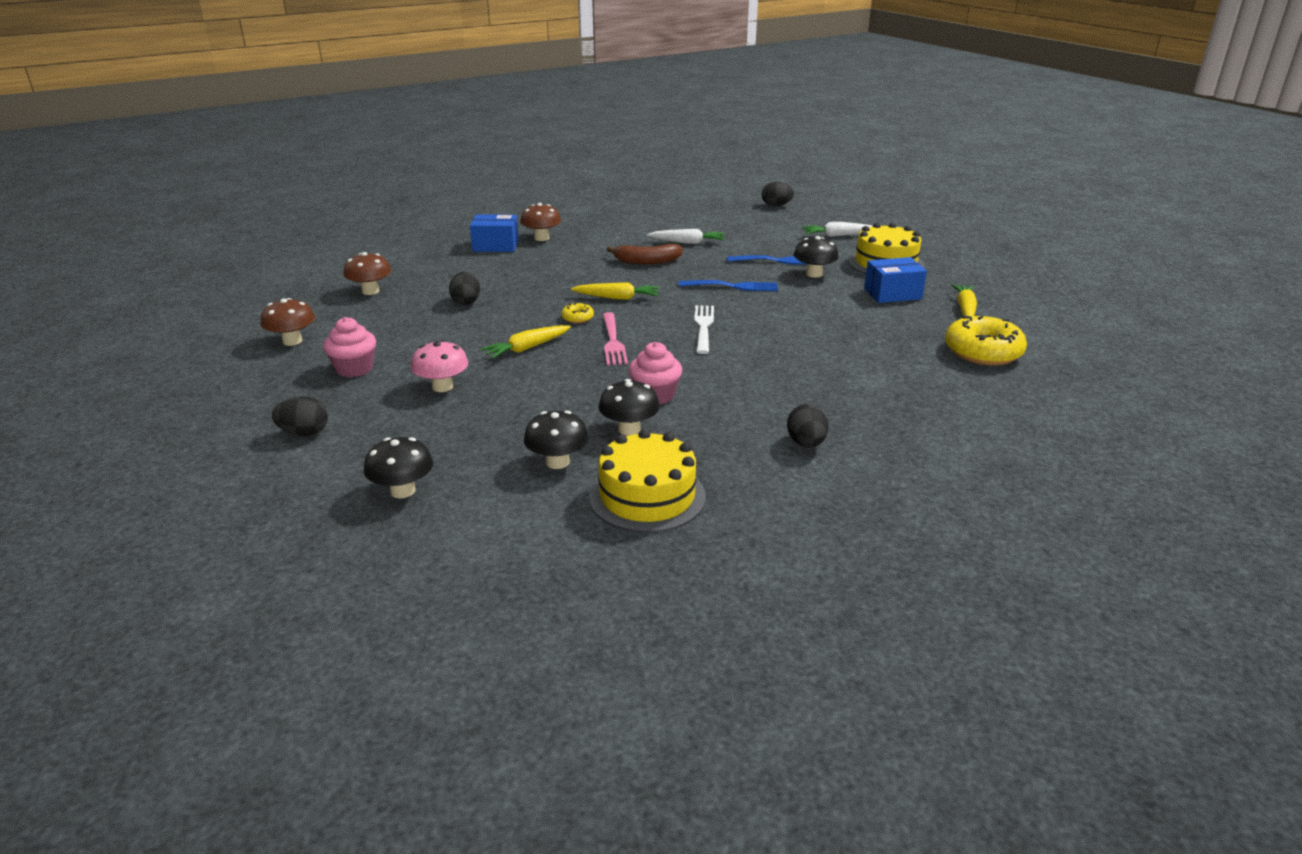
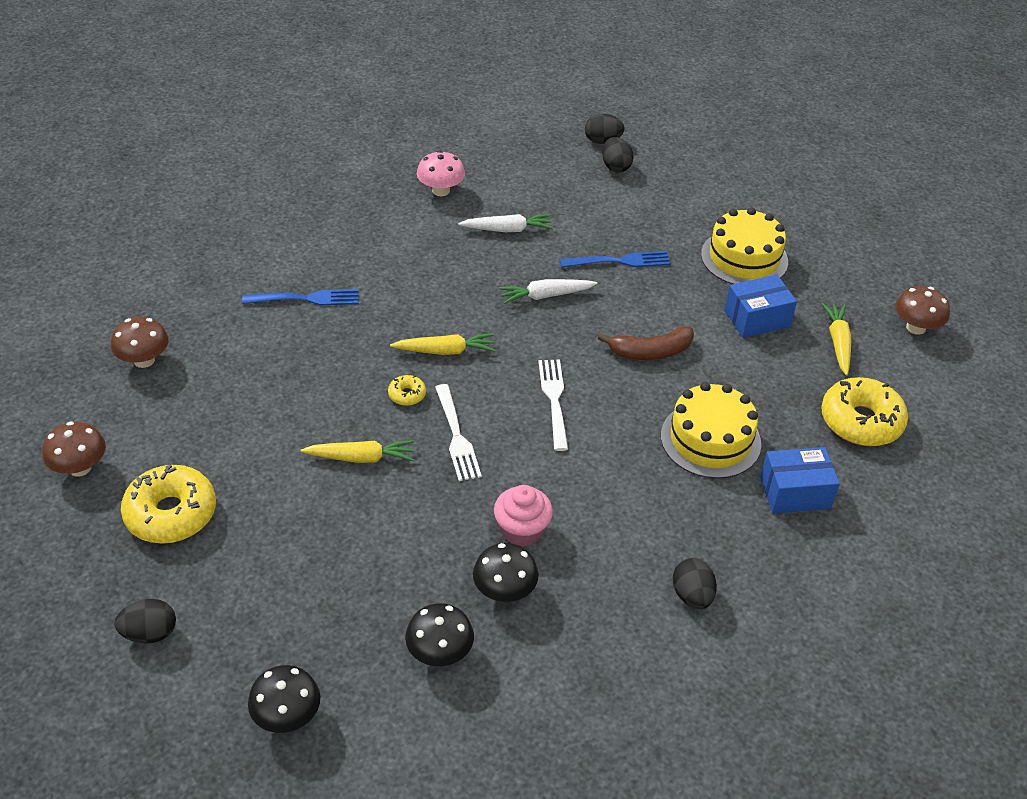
camera: 10 degrees left, 15 degrees up
pink cupcake [323,317,376,377] -> yellow donut [121,465,216,544]
pink mushroom [411,340,468,392] -> pink mushroom moved to [417,151,465,196]
black egg [449,272,480,305] -> black egg moved to [602,137,634,172]
blue box [470,214,519,252] -> blue box moved to [760,447,840,514]
yellow carrot [481,325,571,359] -> yellow carrot turned 135 degrees counterclockwise [300,440,414,463]
brown mushroom [520,203,561,241] -> brown mushroom moved to [895,286,950,335]
yellow cake [589,429,706,533] -> yellow cake moved to [661,382,761,479]
pink fork [602,312,628,366] -> white fork [435,384,482,481]
brown banana [606,244,683,265] -> brown banana moved to [598,326,694,360]
blue fork [679,280,778,291] -> blue fork moved to [242,289,358,306]
black mushroom [794,236,839,278] -> none
white carrot [802,222,873,237] -> white carrot moved to [499,279,597,304]

